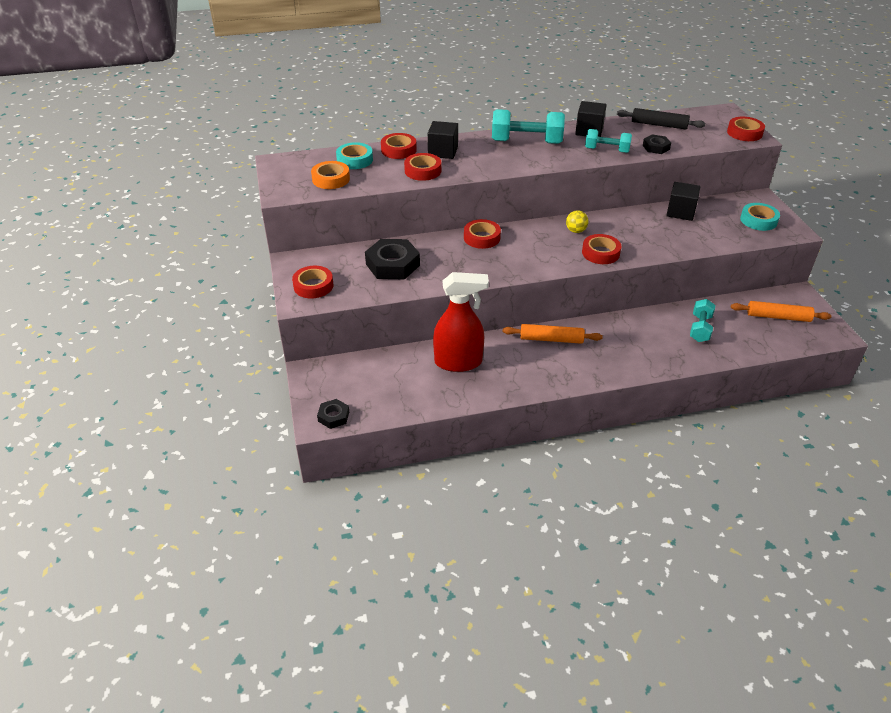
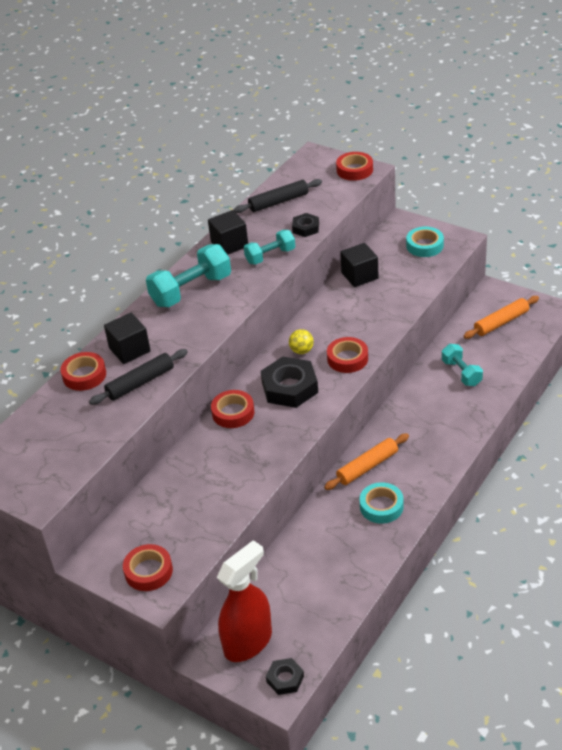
camera: 40 degrees left, 0 degrees up
orange tape [311,161,350,189] -> none
turquoise tape [336,142,373,169] -> turquoise tape moved to [360,482,403,524]
black nut [365,239,420,280] -> black nut moved to [261,357,318,408]
red tape [404,153,441,181] -> black rolling pin [89,349,188,405]
red spray bottle [433,272,489,372] -> red spray bottle moved to [216,540,272,662]

